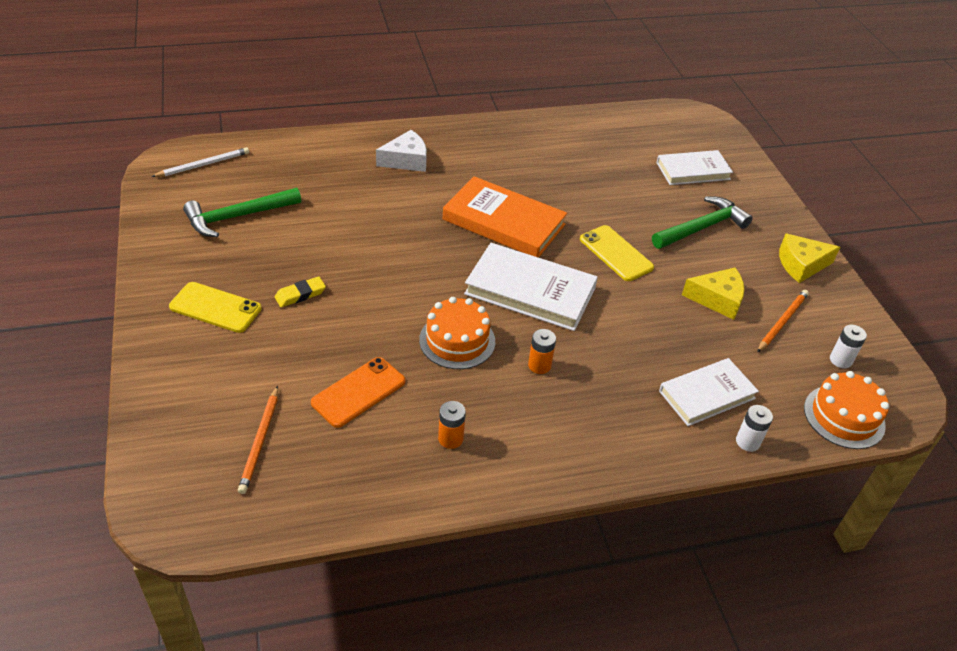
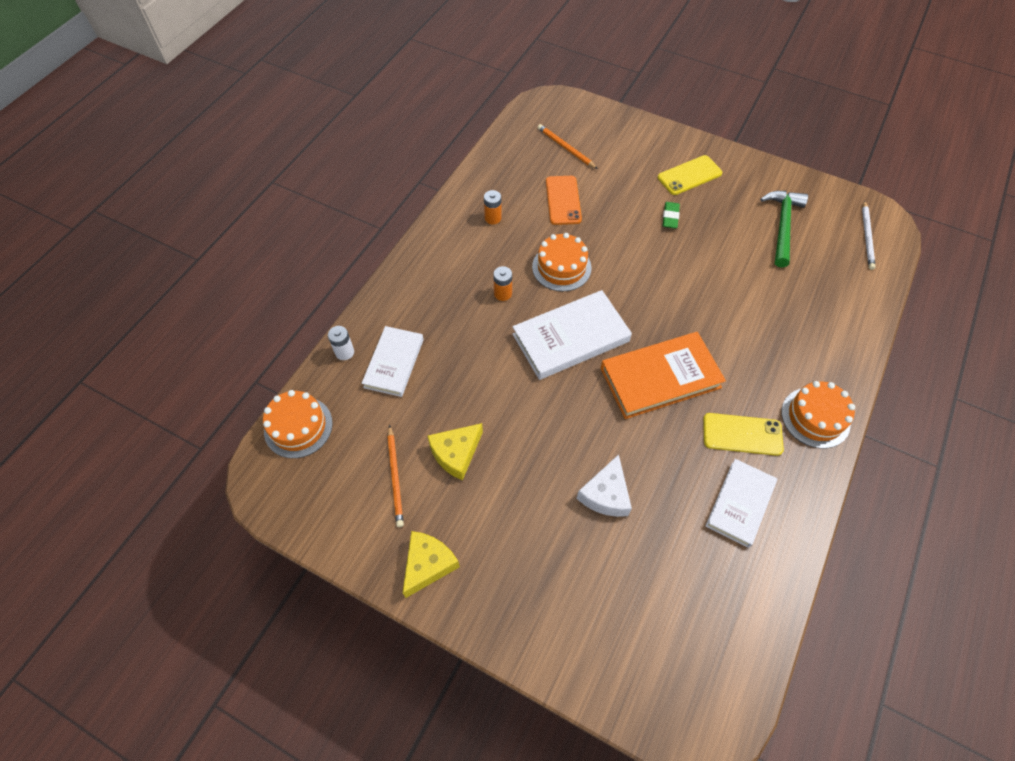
camera: 135 degrees right, 15 degrees up
yellow eraser [275,276,326,307] -> green eraser [663,202,680,229]
white cheese [376,130,427,172] -> white cheese moved to [577,454,632,517]
yellow phone [580,225,654,281] -> yellow phone moved to [703,413,784,456]
green hammer [652,196,753,249] -> none
white book [656,150,733,185] -> white book moved to [706,459,777,548]
white battery [830,325,867,368] -> none
none -> orange cake [782,381,855,448]

